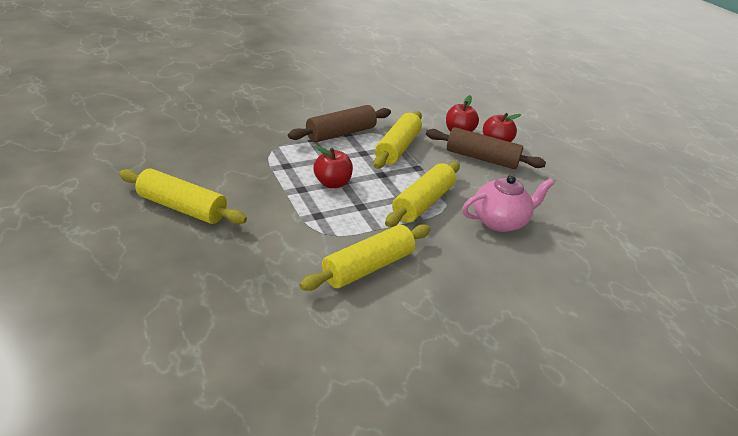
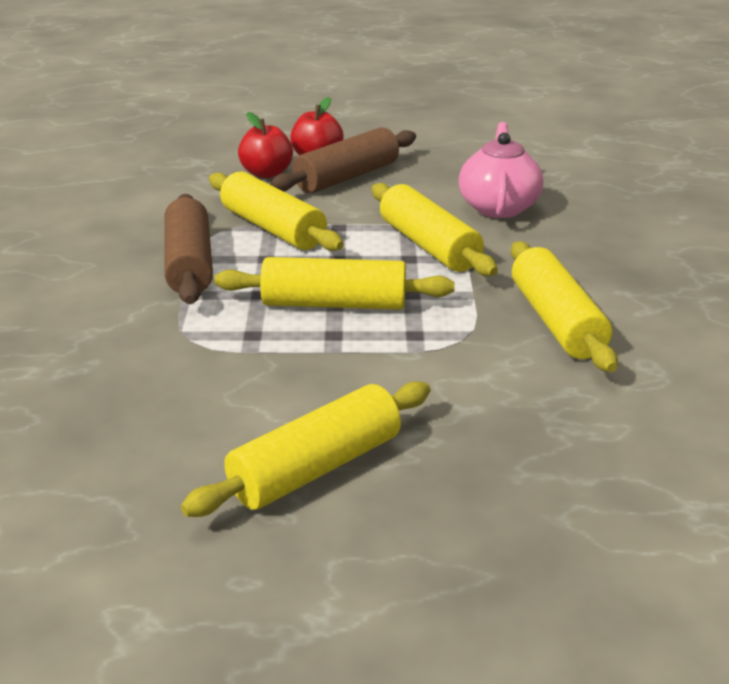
camera: 60 degrees left, 5 degrees down
red apple [313,145,353,188] -> yellow rolling pin [214,257,455,310]

